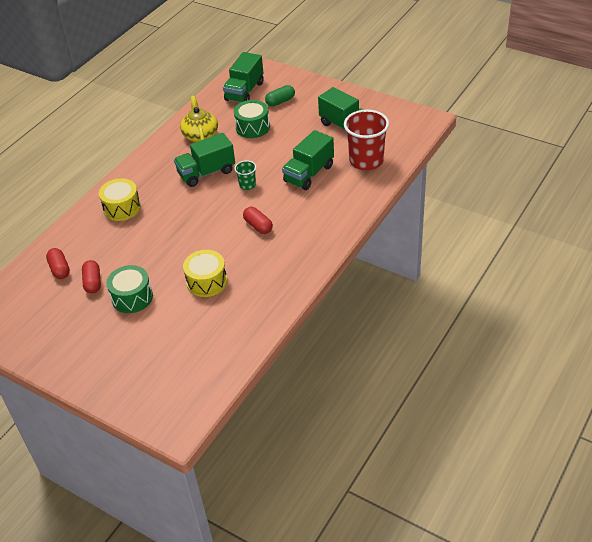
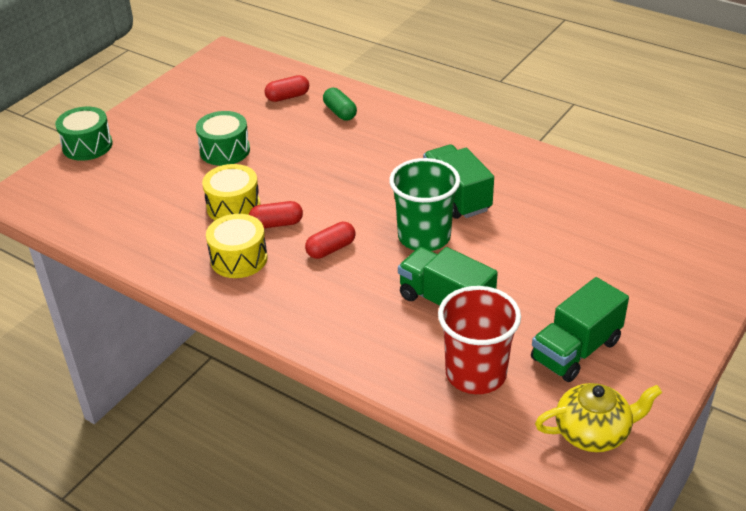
camera: 90 degrees right, 5 degrees down
red capsule [82,260,101,294] -> red capsule moved to [249,201,303,228]
yellow drum [99,178,141,221] -> yellow drum moved to [206,214,267,278]
yellow teapot [180,96,218,142] -> yellow teapot moved to [535,383,662,452]
green truck [223,52,263,103] -> none
green drum [234,100,270,138] -> green drum moved to [55,107,113,161]
green cup [235,160,256,190] -> green cup [389,158,460,251], size x2.06
green capsule [265,85,295,106] -> green capsule moved to [323,88,357,121]

